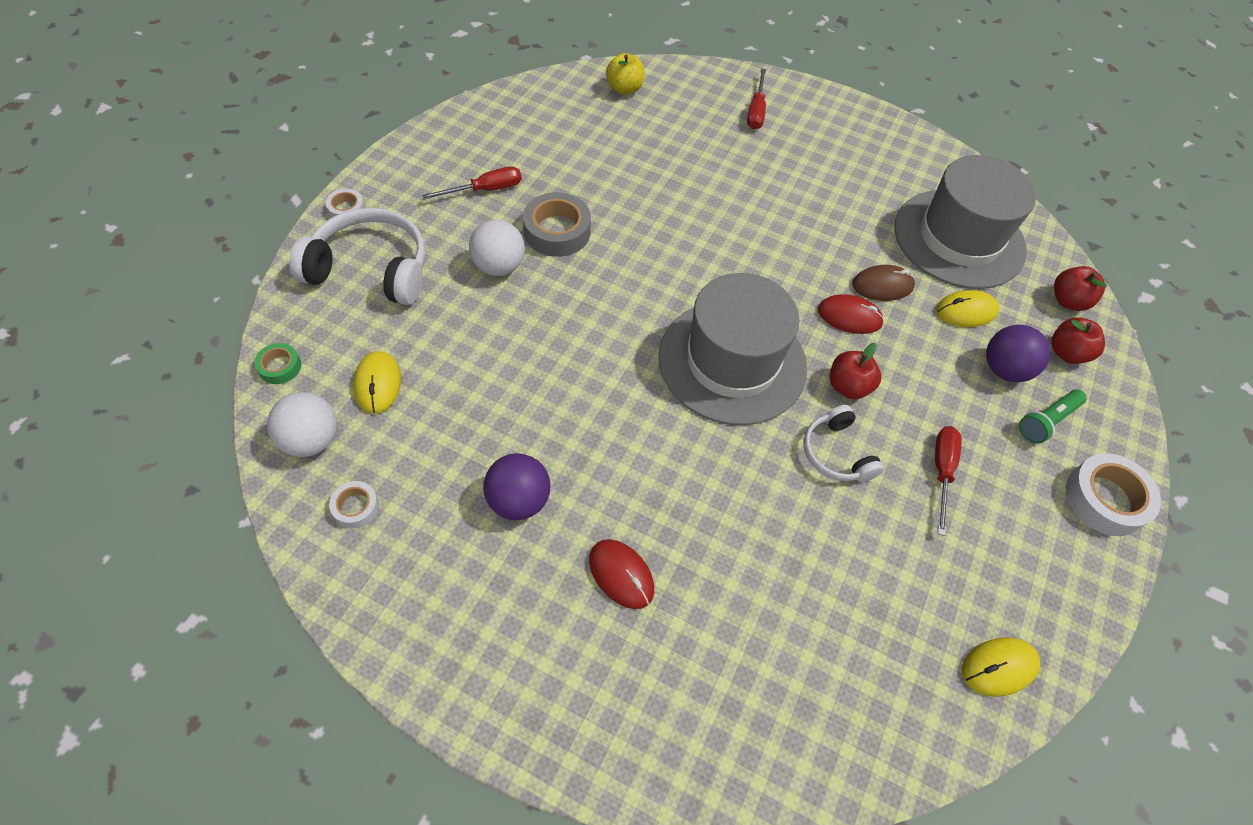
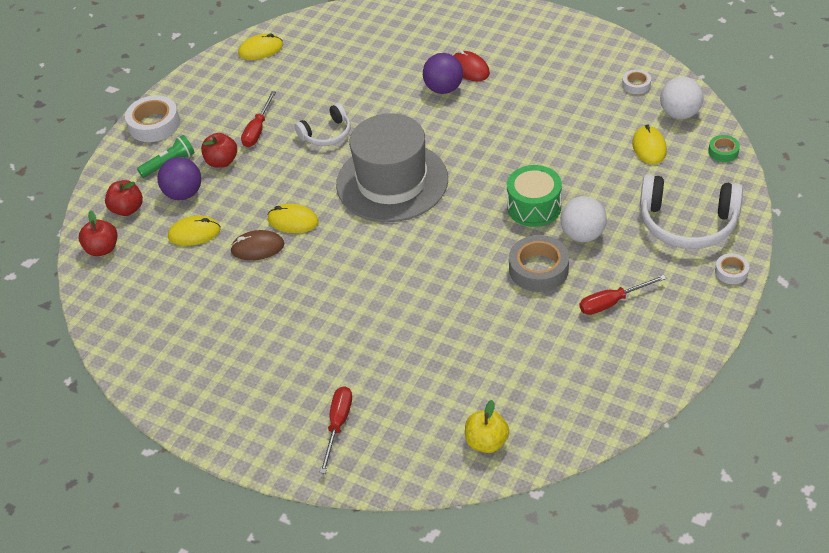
camera: 170 degrees left, 10 degrees down
purple ball [483,453,551,520] -> purple ball moved to [423,53,463,94]
white headphones [804,405,884,482] -> white headphones turned 75 degrees clockwise [295,103,351,146]
red mouse [818,294,884,334] -> yellow mouse [268,203,319,233]
red apple [830,343,881,399] -> red apple moved to [201,133,237,168]
grey hat [895,155,1036,289] -> none
none -> green drum [507,165,562,227]

